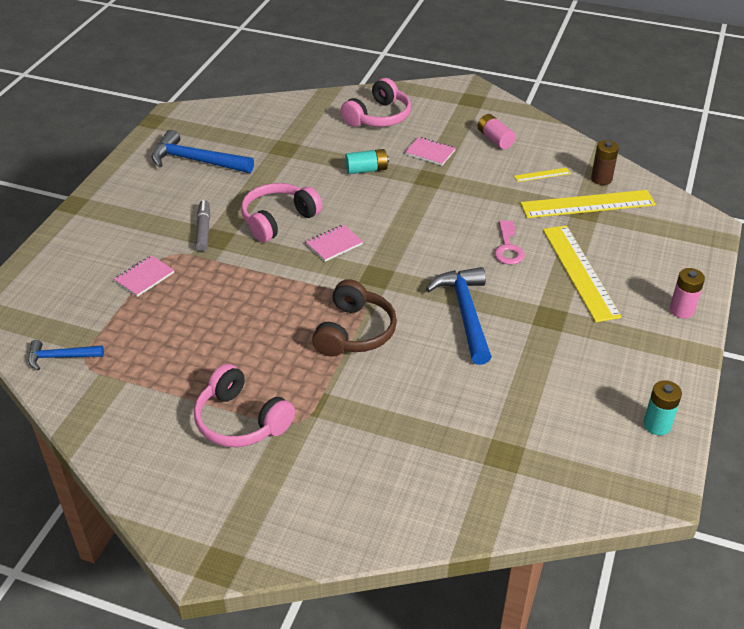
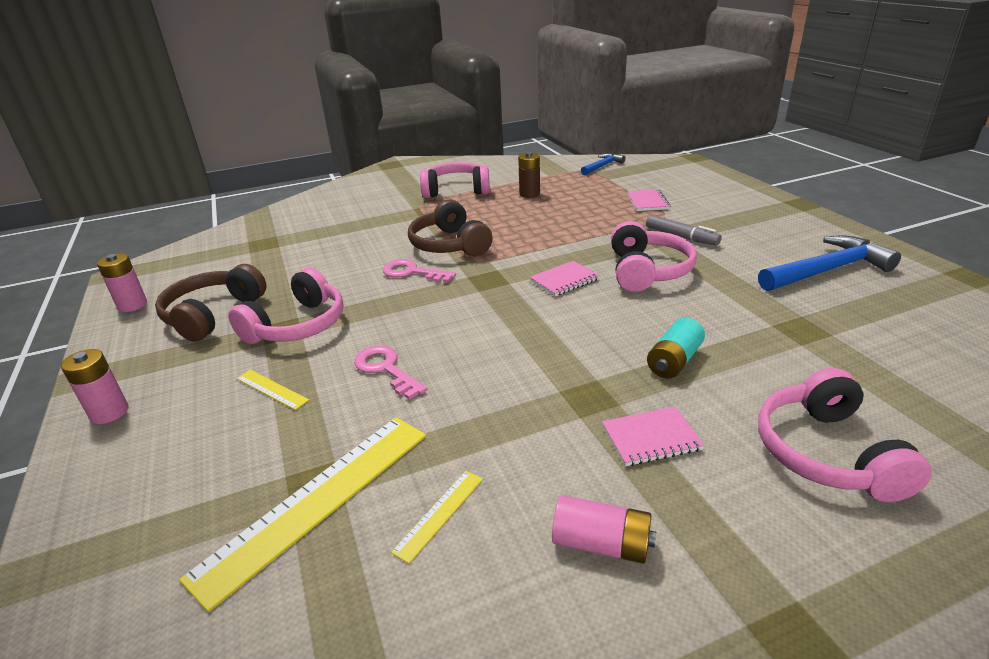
camera: 140 degrees right, 10 degrees down
pink notebook [306,224,363,262] -> pink notebook turned 45 degrees clockwise [530,261,600,296]
blue hammer [426,267,492,365] -> none
yellow ruler [543,225,622,322] -> yellow ruler [236,370,309,410], size x0.44
brown battery [591,140,619,185] -> brown battery moved to [518,152,540,198]
turquoise battery [643,380,682,435] -> pink battery [97,253,147,312]
none -> brown headphones [155,264,267,342]
none -> pink headphones [228,268,343,344]
none -> pink key [383,259,456,282]

